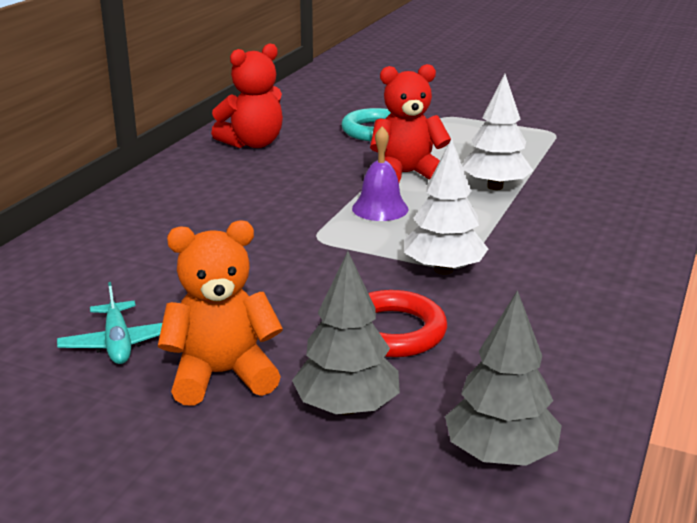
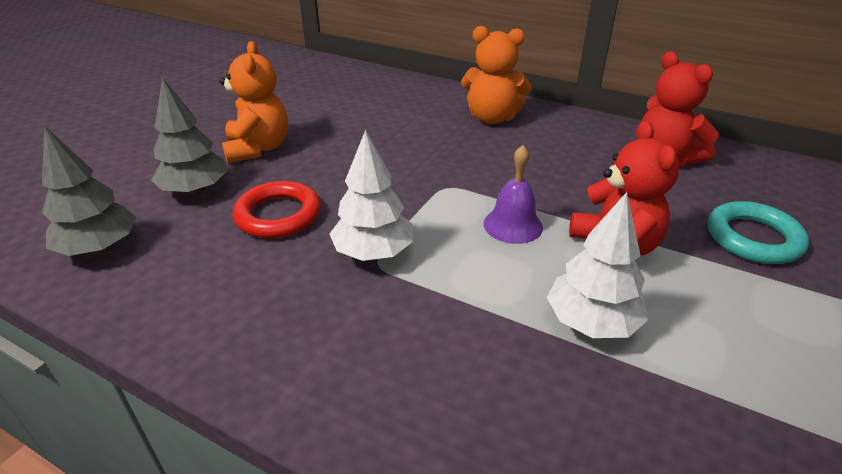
camera: 95 degrees right, 10 degrees up
turquoise plane [57,282,162,364] -> none
none -> orange teddy bear [461,26,532,124]

